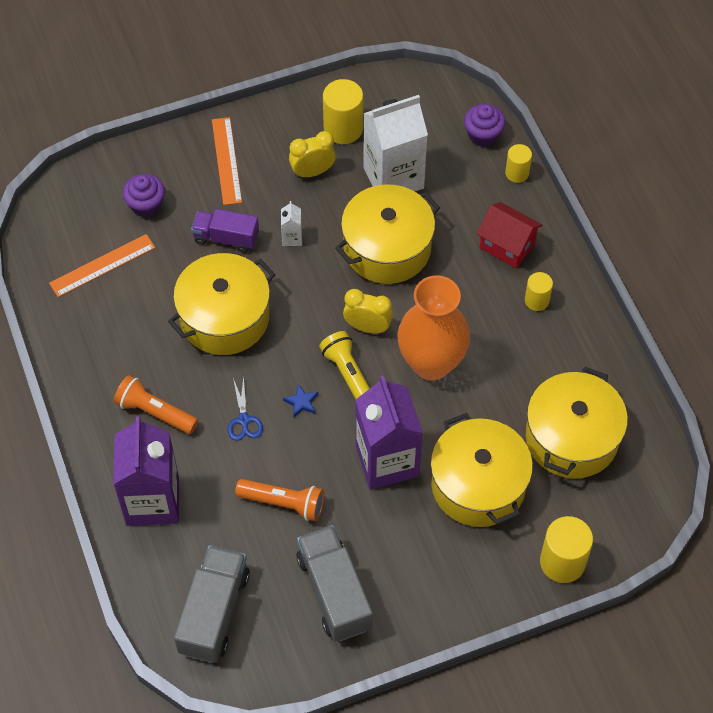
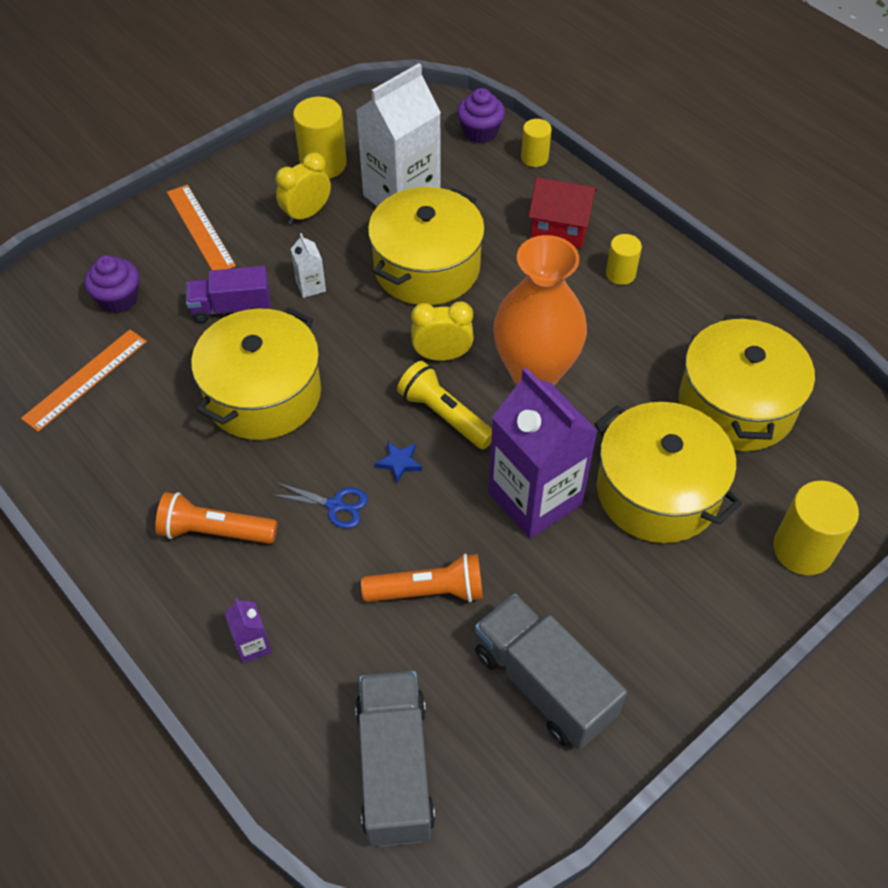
camera: 20 degrees left, 5 degrees down
purple carton [113,416,179,526] -> purple carton [225,598,272,664], size x0.41
blue scissors [228,376,263,441] -> blue scissors turned 45 degrees counterclockwise [271,482,368,529]

